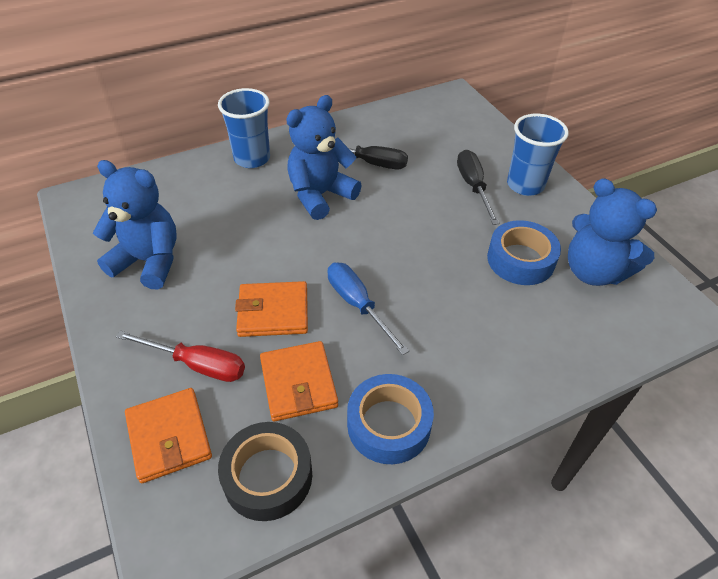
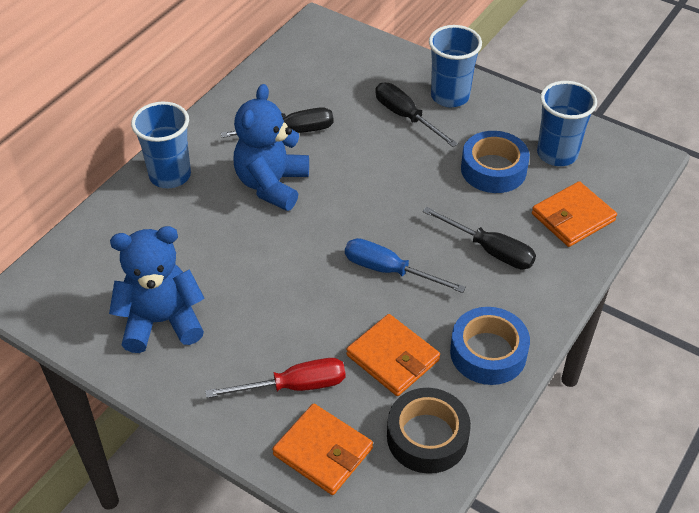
camera: 30 degrees left, 0 degrees up
orange wallet [235,281,308,337] -> orange wallet moved to [532,181,617,247]
blue teddy bear [568,178,657,286] -> blue cup [537,81,597,166]
none -> black screwdriver [423,207,536,269]

